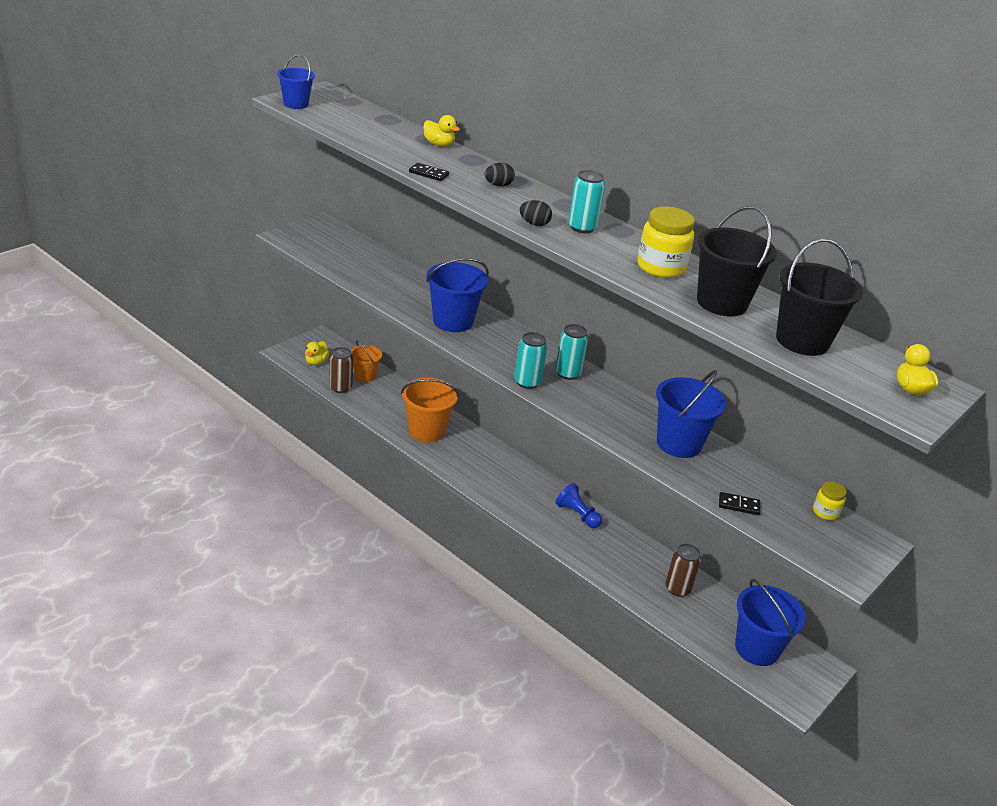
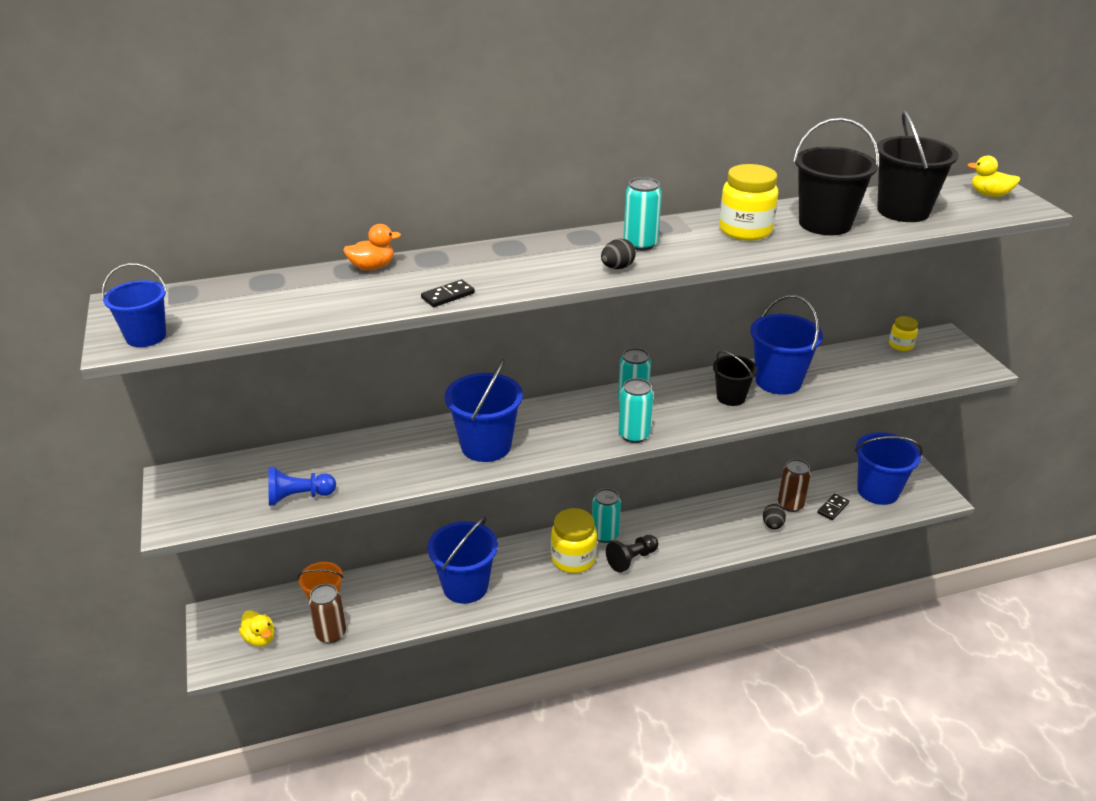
camera: 55 degrees left, 0 degrees up
orange bucket [401,378,459,442] -> blue bucket [427,517,498,604]
yellow duck [424,115,460,146] -> orange duck [343,224,401,270]
black egg [485,163,515,186] -> black egg moved to [763,504,786,529]
blue pawn [556,483,602,528] -> blue pawn moved to [268,467,336,506]
black domino [719,492,760,515] -> black domino moved to [817,494,849,520]
none -> yellow jar [551,508,597,573]
none -> turquoise can [592,488,621,543]
none -> black pawn [606,535,658,573]
none -> black bucket [713,351,757,406]

